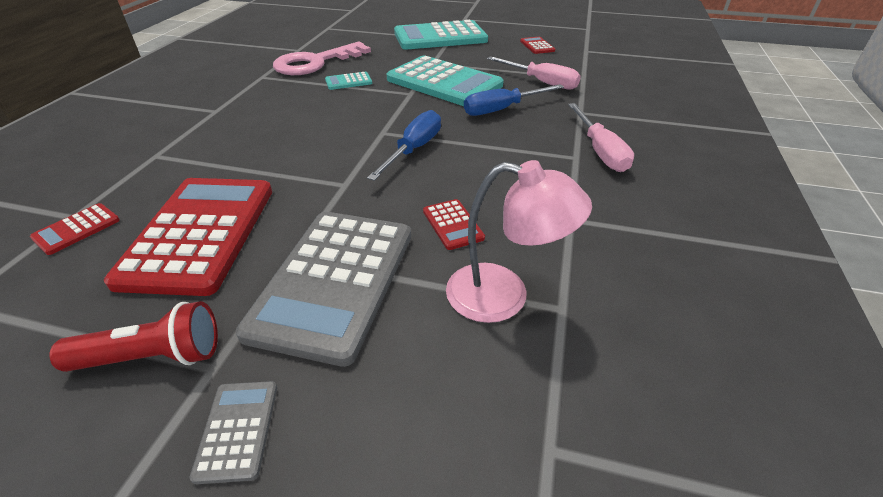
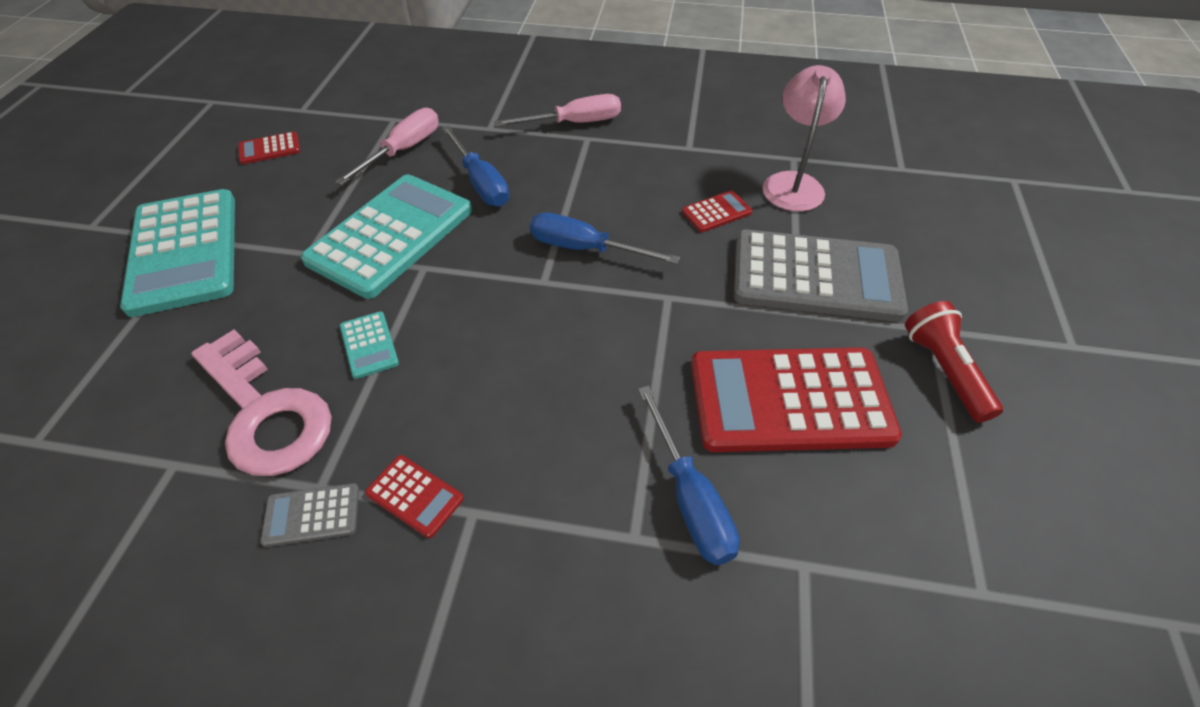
camera: 95 degrees left, 10 degrees up
red calculator [30,203,120,255] -> red calculator moved to [365,455,464,538]
grey calculator [190,381,277,484] -> grey calculator moved to [260,483,359,547]
none -> blue screwdriver [638,386,739,565]

